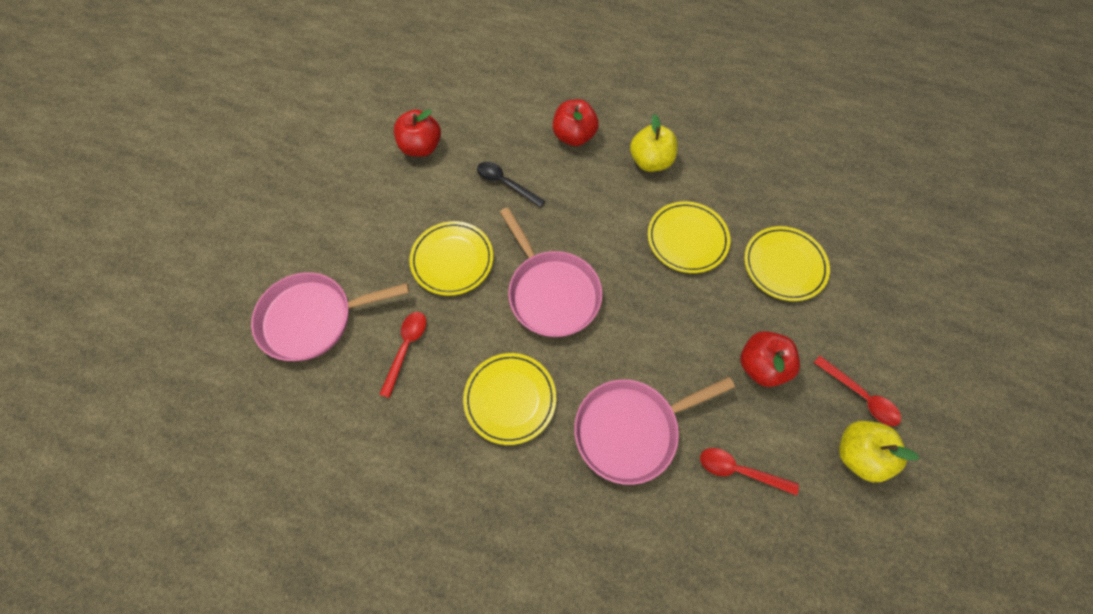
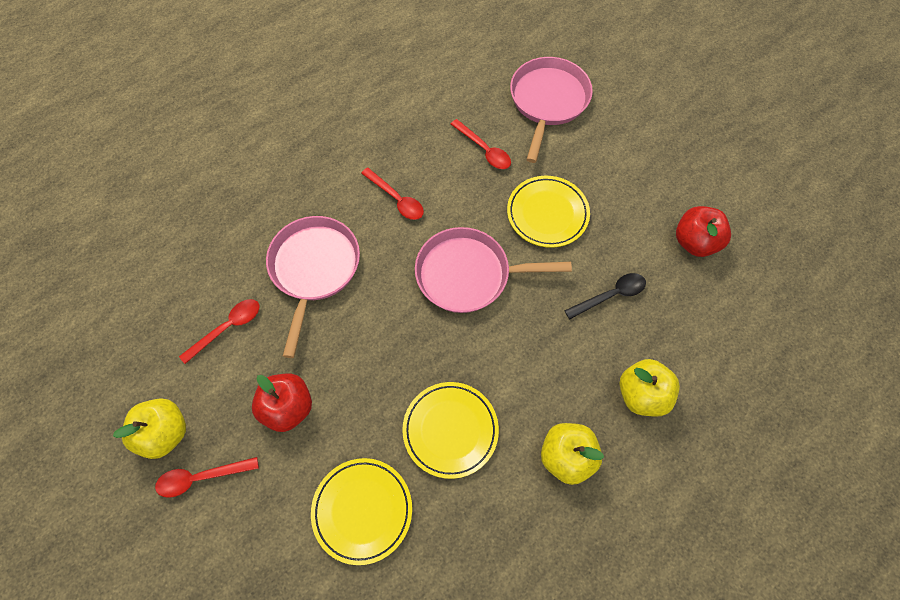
camera: 120 degrees right, 0 degrees up
yellow plate [463,353,556,445] -> red spoon [361,167,424,220]
red apple [553,99,599,146] -> yellow apple [619,359,680,417]

